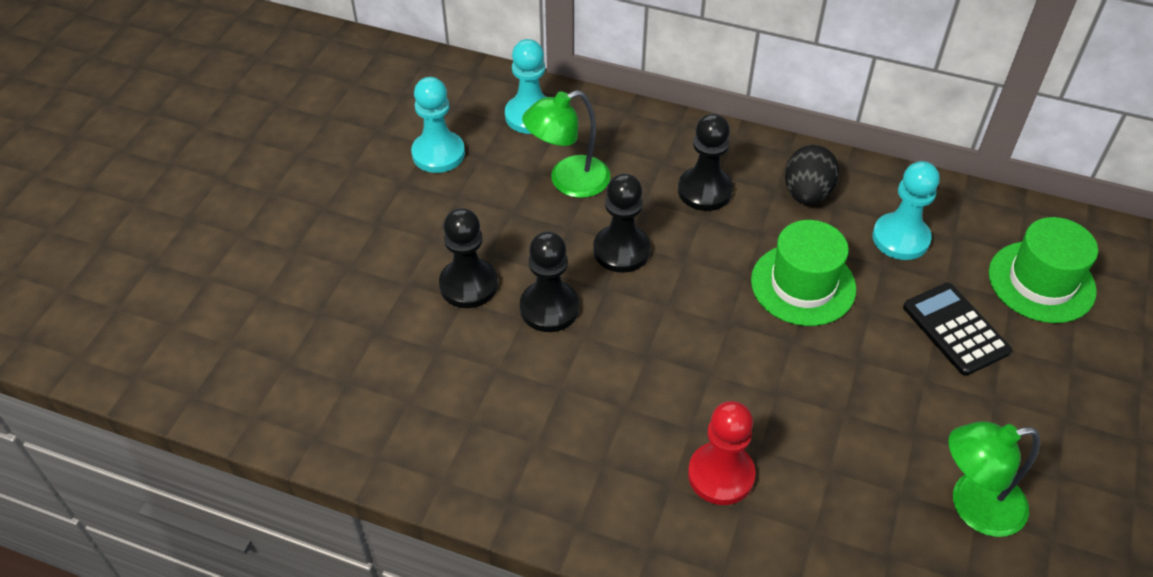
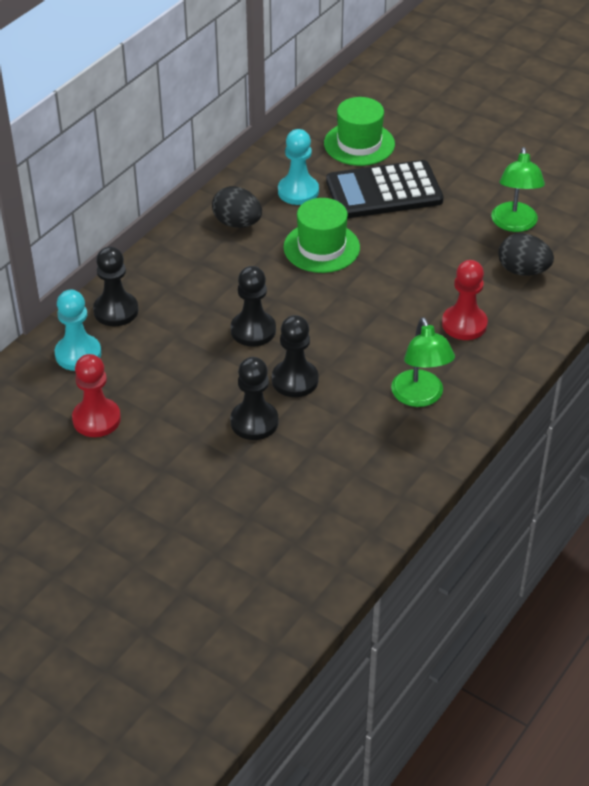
camera: 75 degrees left, 5 degrees down
turquoise pawn [411,77,465,173] -> red pawn [72,354,121,437]
green lamp [522,90,611,198] -> green lamp moved to [391,317,455,407]
black pawn [678,114,733,211] -> black pawn moved to [93,247,138,326]
black calculator [903,283,1012,376] -> black calculator [326,160,444,218], size x1.58
none -> black egg [498,233,554,276]

